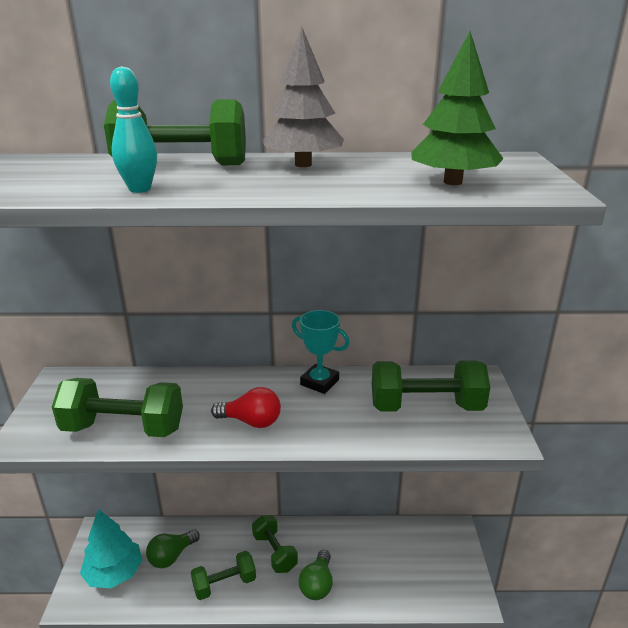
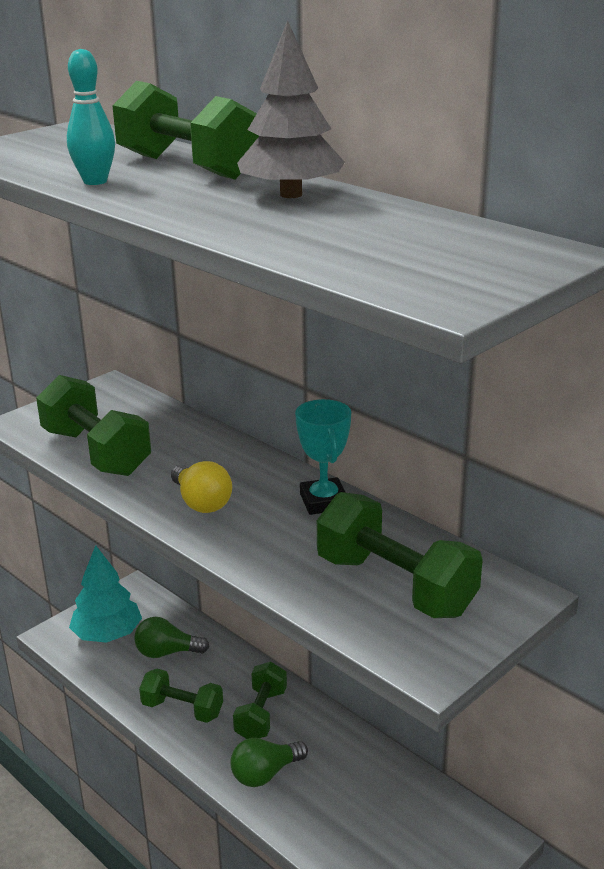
camera: 45 degrees right, 0 degrees up
red light bulb [211,387,281,428] -> yellow light bulb [171,461,232,513]
green tree [411,31,504,185] -> none

